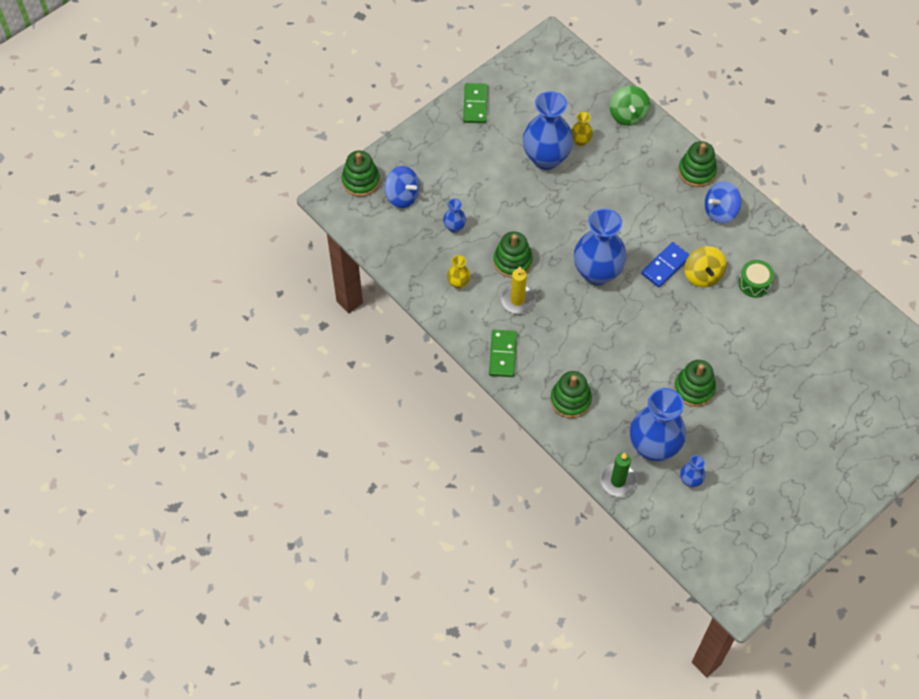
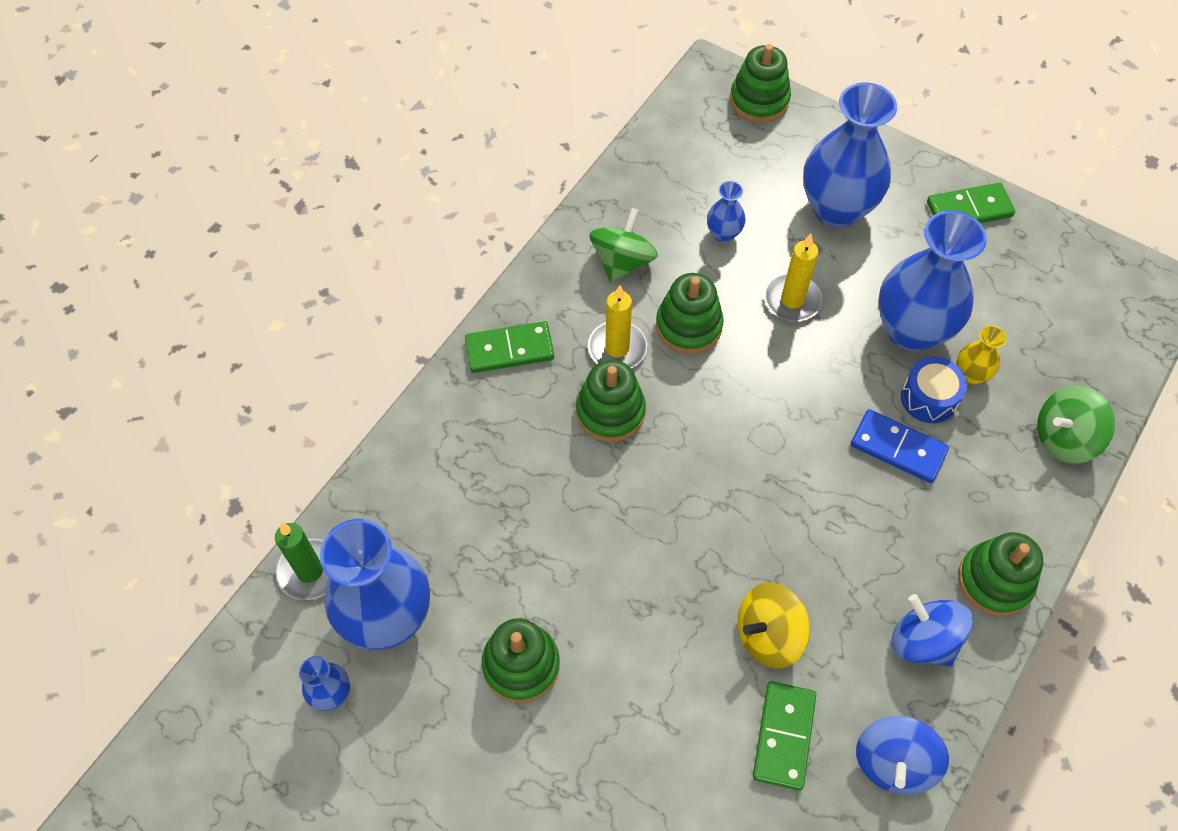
camera: 75 degrees right, 0 degrees up
blue spinning top [385,166,420,208] -> blue spinning top moved to [856,716,949,795]
yellow vase [447,255,471,289] -> green spinning top [589,208,658,283]
green stacking toy [550,371,592,418] -> green stacking toy moved to [576,360,646,442]
blue vase [574,208,627,285] -> blue vase moved to [803,82,897,228]
blue domino [641,242,690,287] -> blue domino moved to [851,409,949,483]
green drum [738,260,774,298] -> green domino [753,681,816,791]
none -> yellow candle [764,234,823,321]
none -> blue drum [901,357,967,423]

